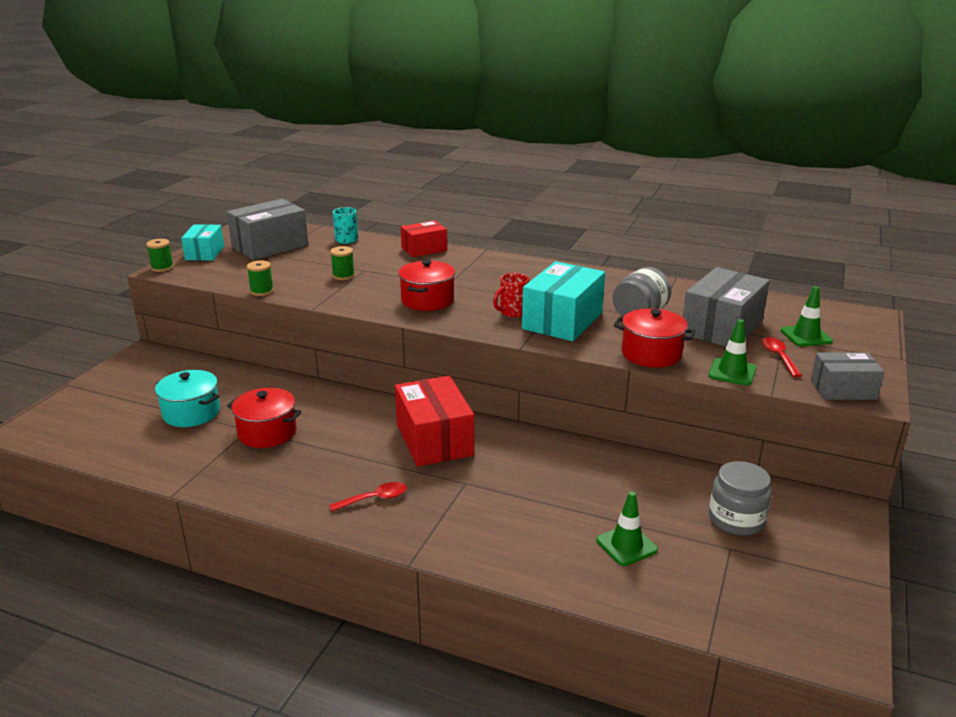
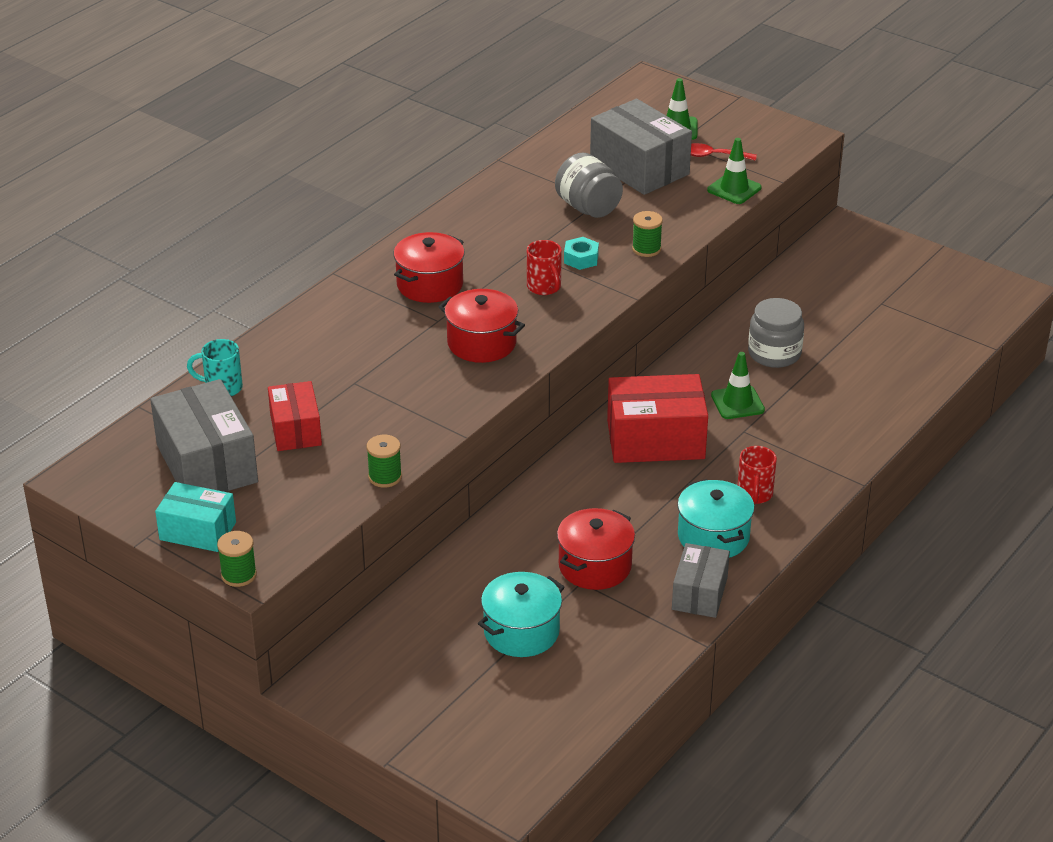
camera: 75 degrees left, 10 degrees up
red spoon [329,482,407,512] -> red mug [738,446,777,504]
green spool [330,246,355,280] -> green spool moved to [632,211,663,257]
red box [401,221,447,257] -> red box moved to [268,381,322,451]
turquoise box [522,261,605,341] -> turquoise nut [564,237,599,270]
green traffic cone [596,491,658,566] -> green traffic cone moved to [711,352,765,419]
red pot [614,308,695,368] -> red pot moved to [393,232,465,303]
grey jar [709,461,772,536] -> grey jar moved to [748,298,804,368]
grey box [811,352,885,400] -> grey box moved to [672,543,730,618]
none -> turquoise pot [677,479,755,558]

